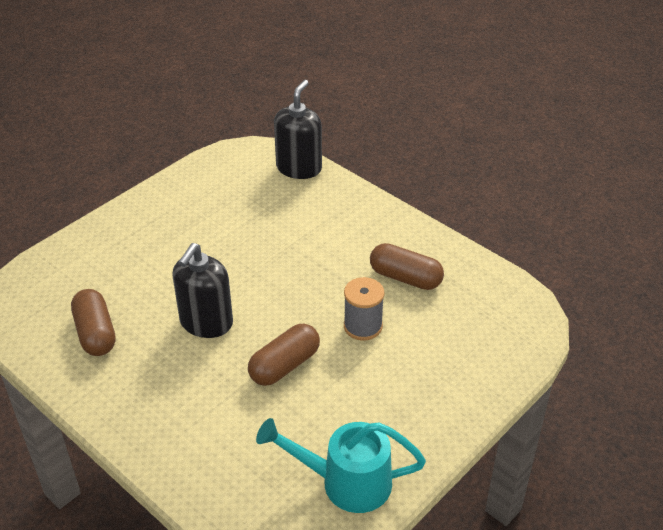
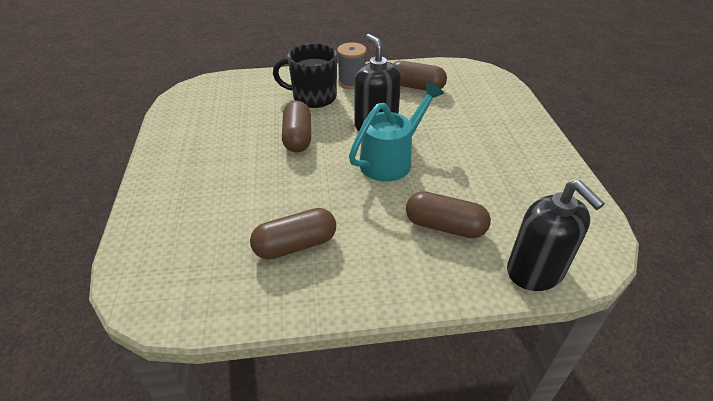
camera: 130 degrees right, 0 degrees up
turquoise watering can [256,418,426,513] -> turquoise watering can moved to [349,82,444,182]
grey spool [344,277,384,340] -> grey spool moved to [337,42,367,89]
none -> black mug [273,43,337,108]
none -> brown capsule [406,191,491,238]

